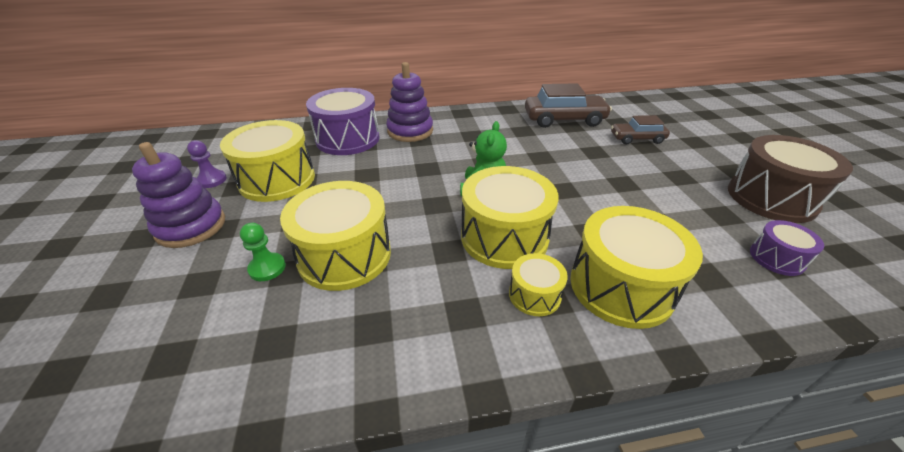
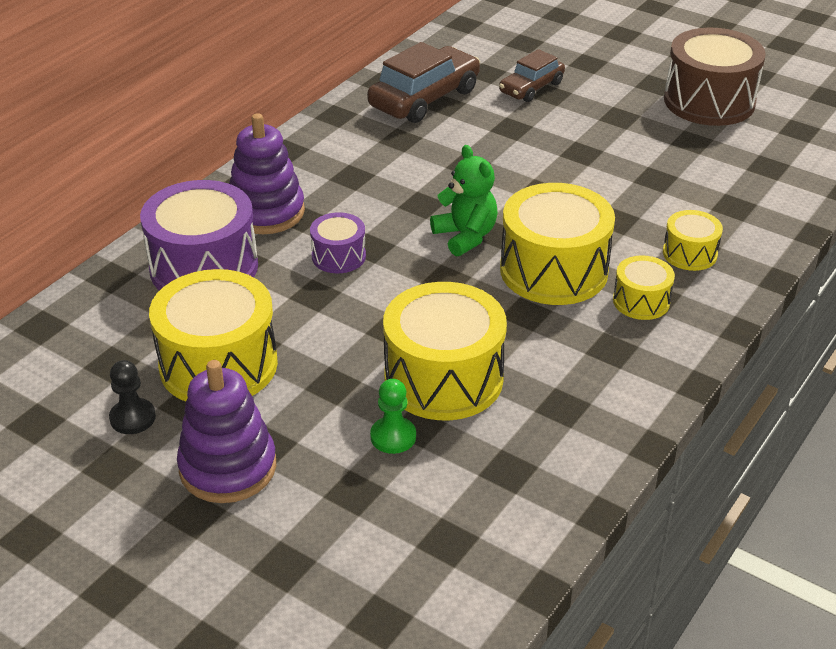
camera: 45 degrees left, 0 degrees up
purple pawn [187,140,227,188] -> black pawn [109,360,156,434]
yellow drum [570,206,703,329] -> yellow drum [663,210,723,271], size x0.51
purple drum [750,220,824,276] -> purple drum moved to [310,212,366,273]

